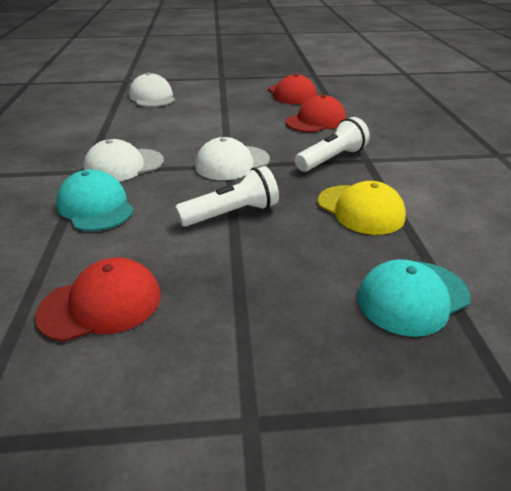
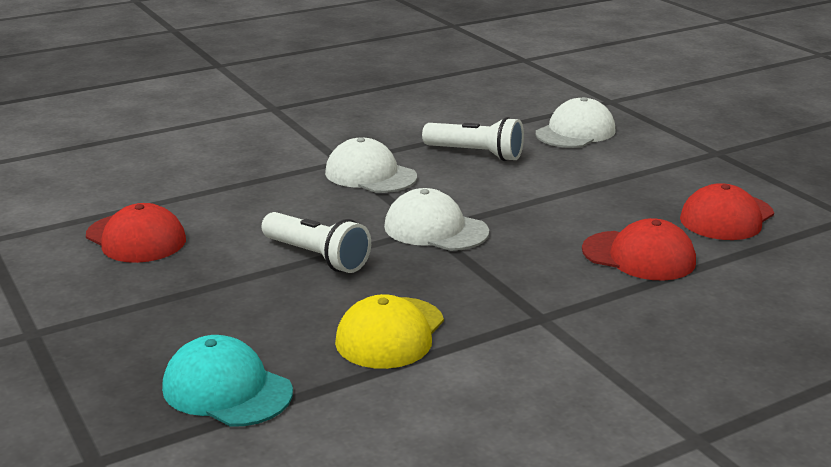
camera: 65 degrees right, 10 degrees down
turquoise cap [56,170,134,231] -> none
white flashlight [295,117,370,172] -> white flashlight moved to [422,117,524,161]

